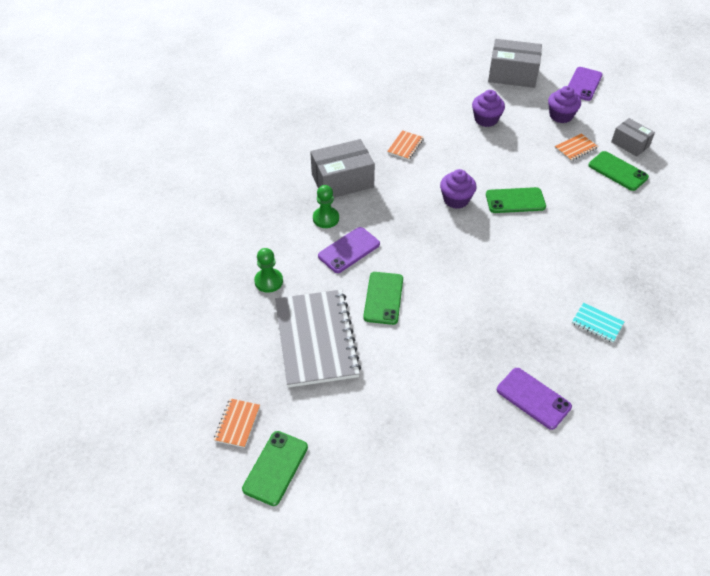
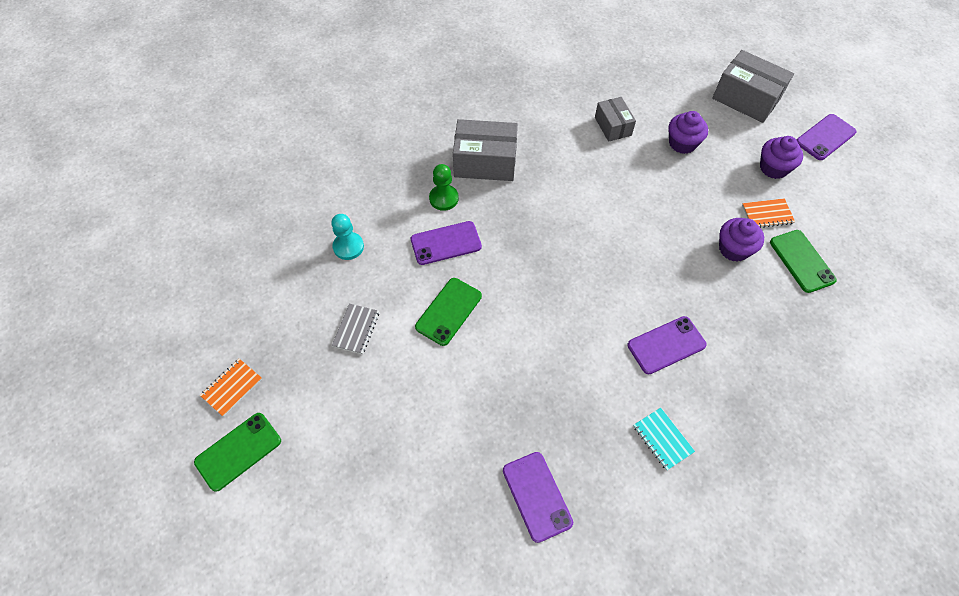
camera: 25 degrees right, 10 degrees up
green pawn [254,248,283,293] -> turquoise pawn [331,214,364,260]
grey notebook [275,289,361,388] -> grey notebook [331,304,379,354], size x0.42
orange notebook [387,130,424,160] -> none
purple cupcake [440,169,477,209] -> purple cupcake moved to [719,218,764,262]
green phone [486,187,546,213] -> none
grey box [611,118,655,157] -> grey box moved to [595,97,636,142]
none -> purple phone [628,316,707,374]

